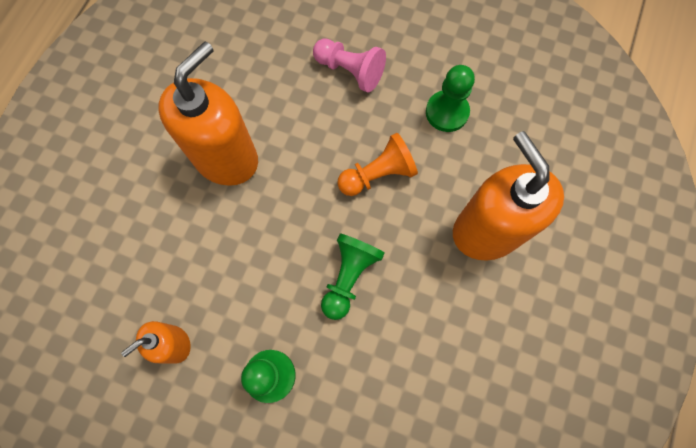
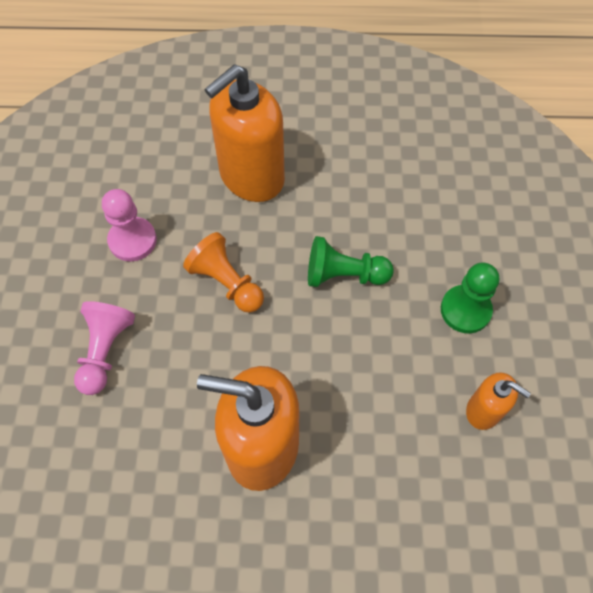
camera: 110 degrees left, 10 degrees down
green pawn [426,65,475,132] -> pink pawn [102,189,157,261]

